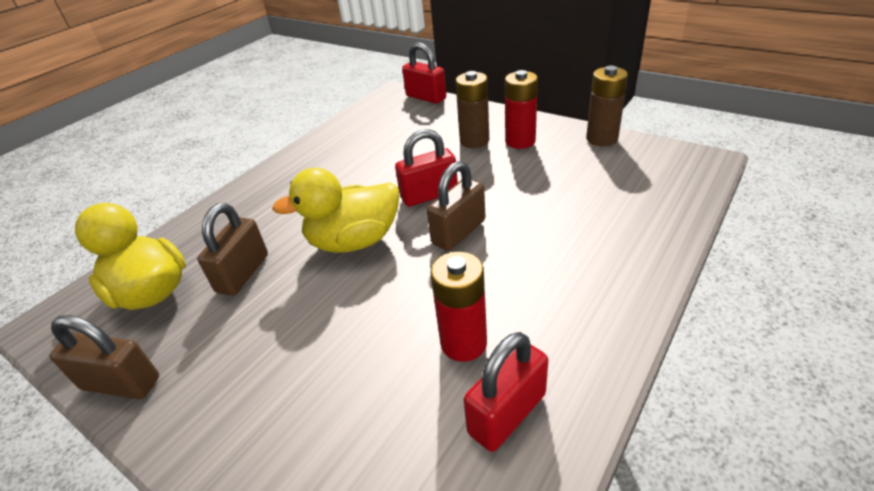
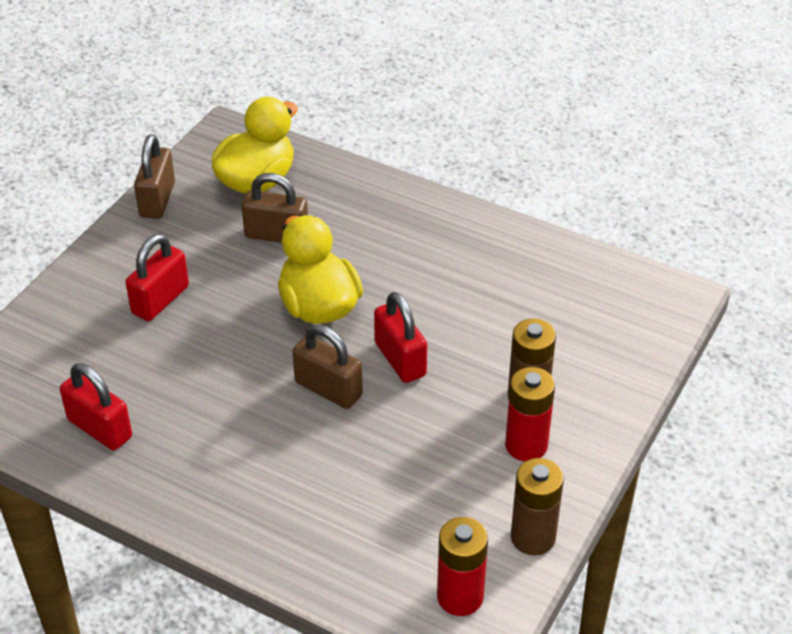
camera: 80 degrees right, 5 degrees up
red padlock [402,42,446,104] -> red padlock moved to [125,234,189,321]
red battery [430,252,487,362] -> red battery moved to [437,517,488,616]

